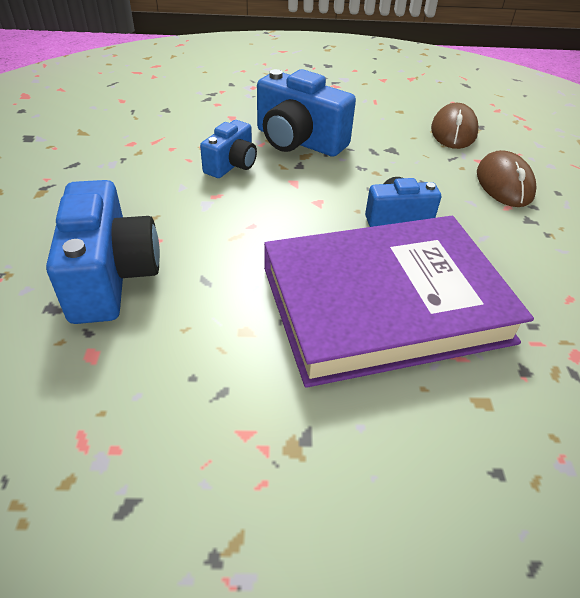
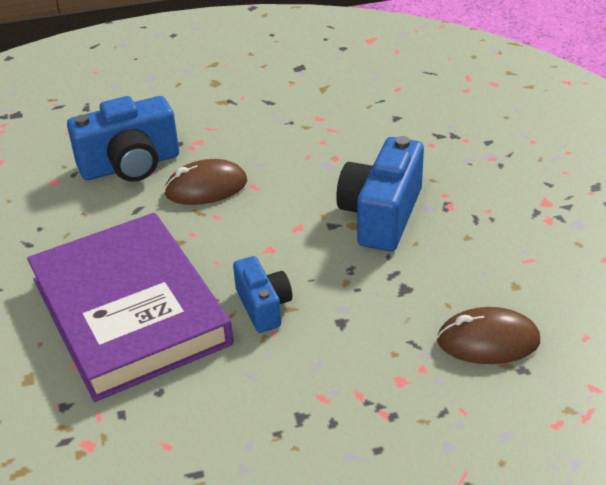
camera: 80 degrees right, 5 degrees down
blue camera [200,120,257,178] -> none
brown mouse [477,150,537,207] -> brown mouse moved to [164,159,247,205]

